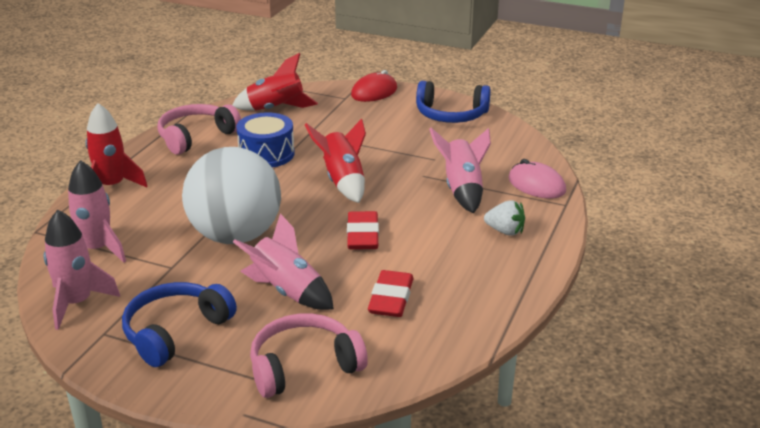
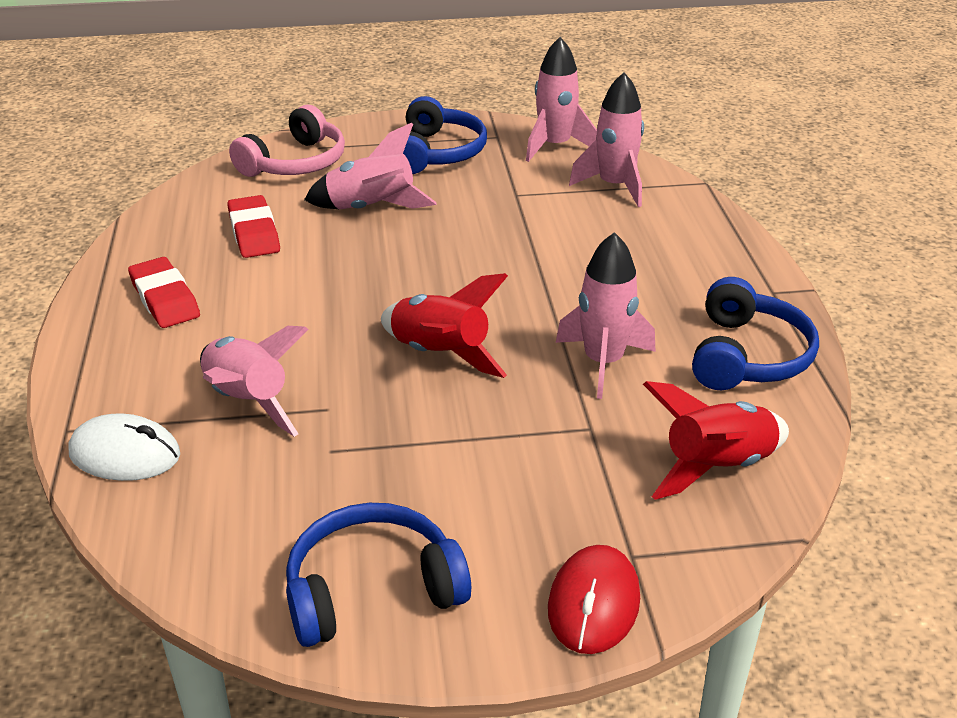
camera: 150 degrees right, 5 degrees up
red rocket [86,103,147,187] -> none
pink headphones [157,104,241,155] -> blue headphones [692,277,819,390]
white ball [182,147,281,244] -> none
blue drum [236,113,295,168] -> pink rocket [556,232,655,399]
red eraser [347,211,379,249] -> red eraser moved to [128,257,200,328]
white strawberry [484,200,525,236] -> none
pink mouse [508,159,566,199] -> white mouse [68,413,180,481]

